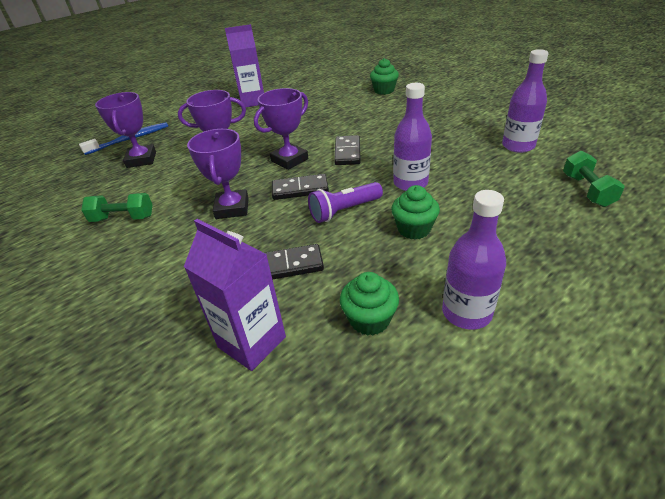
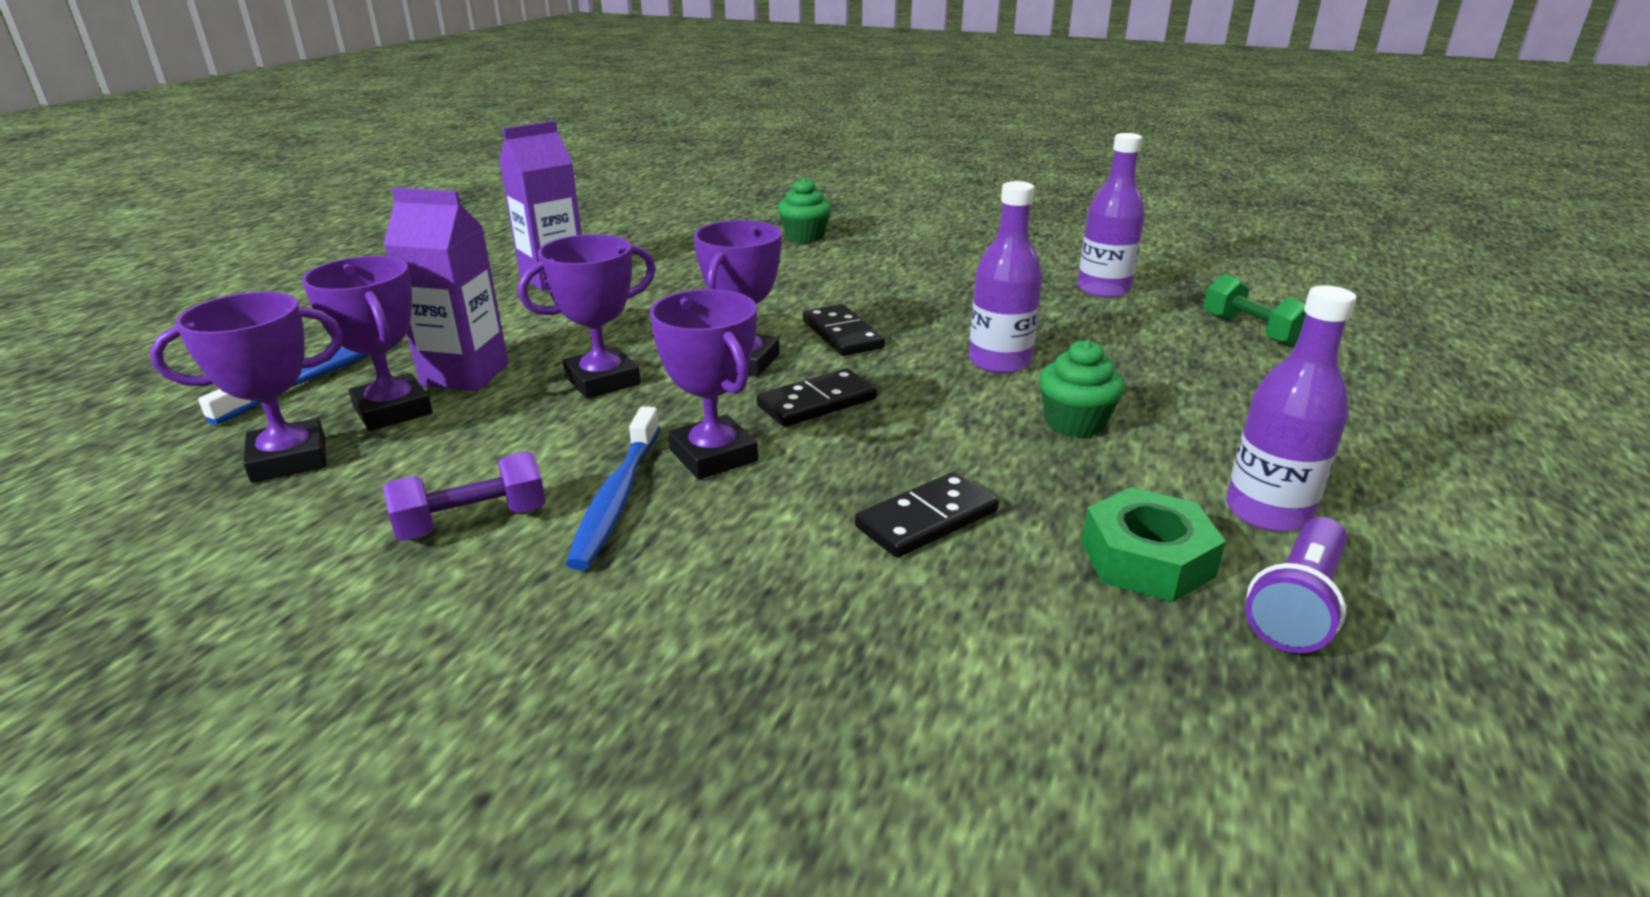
camera: 30 degrees left, 10 degrees down
green dumbbell [81,193,153,222] -> purple dumbbell [383,451,546,541]
purple carton [184,219,286,371] -> purple carton moved to [383,187,509,391]
purple flashlight [308,182,383,223] -> purple flashlight moved to [1245,517,1347,653]
green cupcake [340,272,399,336] -> green nut [1081,487,1226,602]
none -> purple trophy [150,292,343,483]
none -> blue toothbrush [566,407,660,570]

